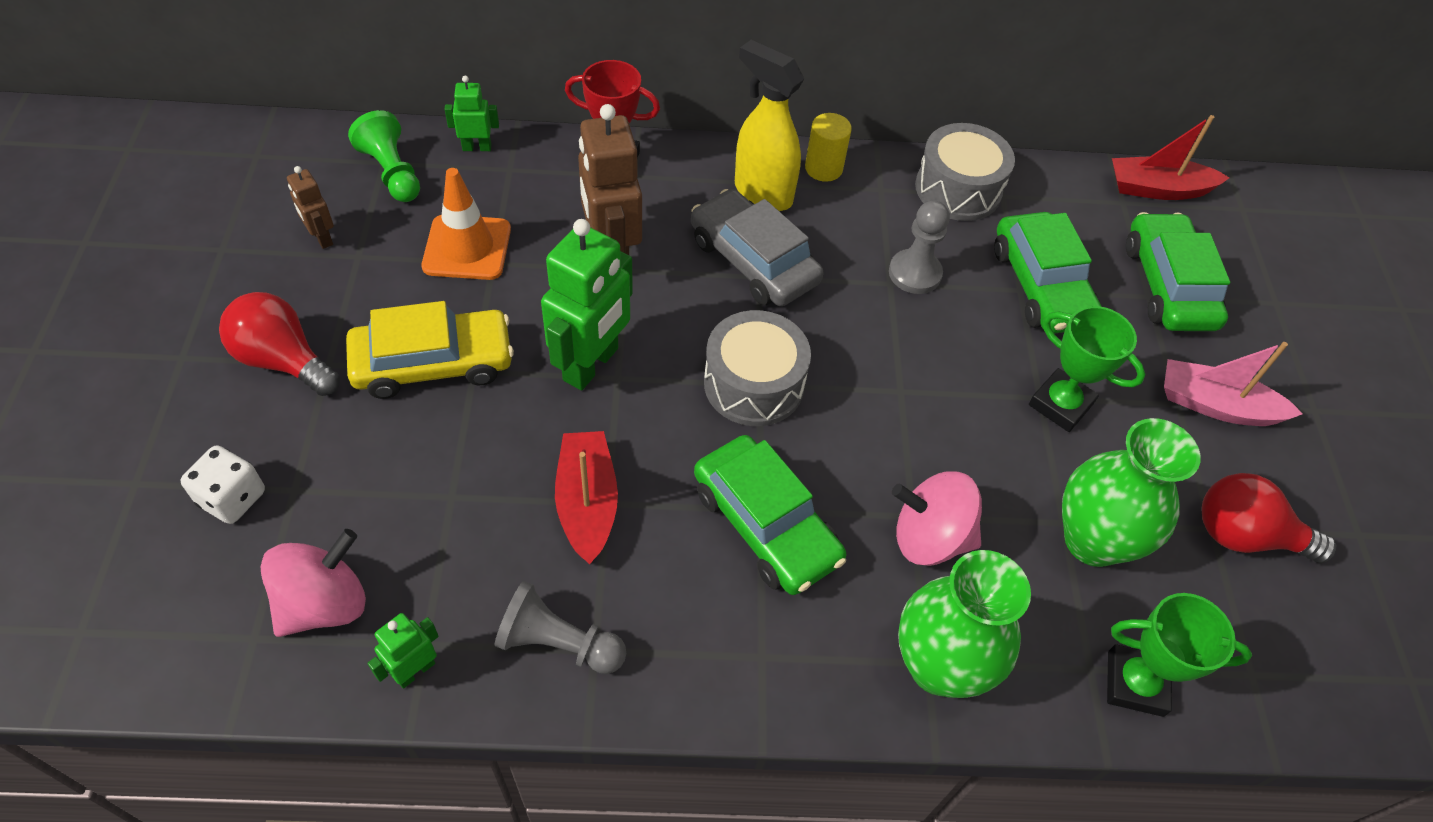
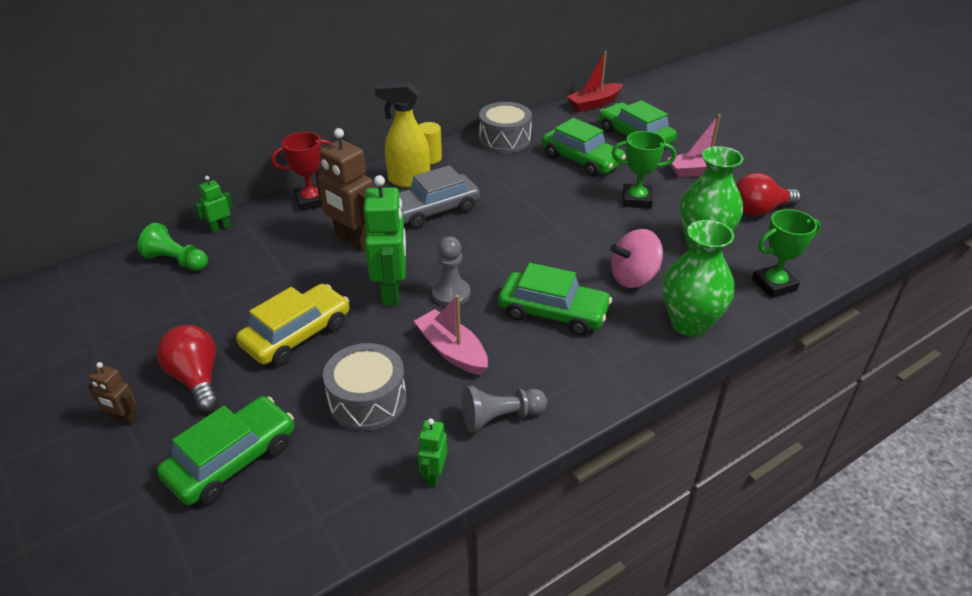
camera: 30 degrees left, 15 degrees down
white dice [180,445,265,524] -> green car [157,396,294,505]
red light bulb [219,292,340,396] -> red light bulb turned 60 degrees clockwise [157,325,219,412]
pink spinning top [261,529,366,637] -> none
brown robot [287,166,334,249] -> brown robot moved to [88,362,137,426]
orange traffic cone [422,168,511,280] -> none
red boat [555,431,618,564] -> pink boat [414,295,488,375]
grey car [691,189,824,306] -> grey car turned 45 degrees counterclockwise [399,165,480,229]
grey drum [704,310,811,426] -> grey drum moved to [323,343,407,431]
grey pawn [889,201,950,294] -> grey pawn moved to [432,236,471,306]

